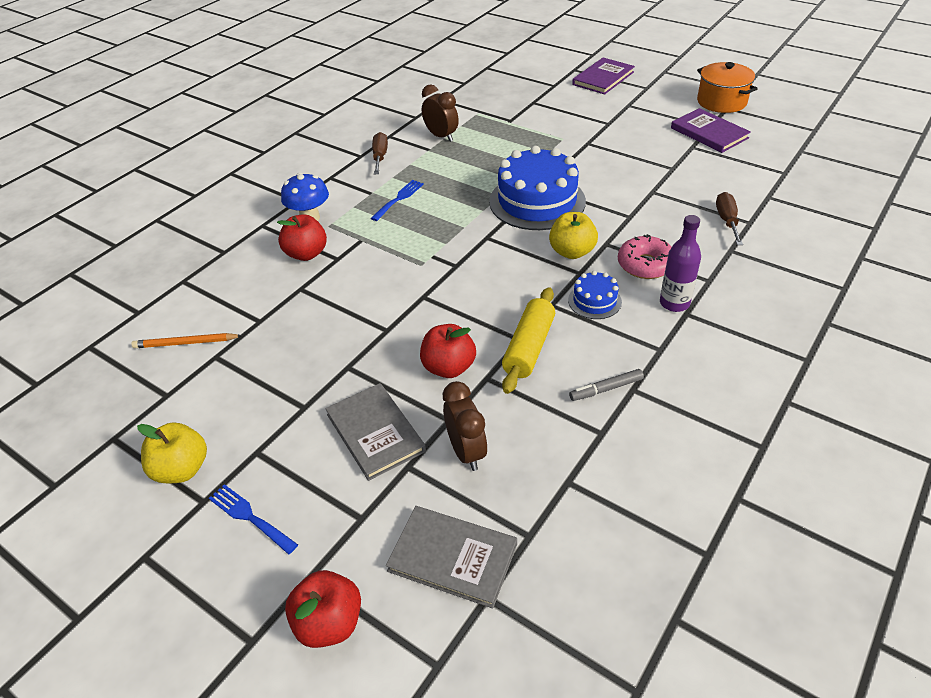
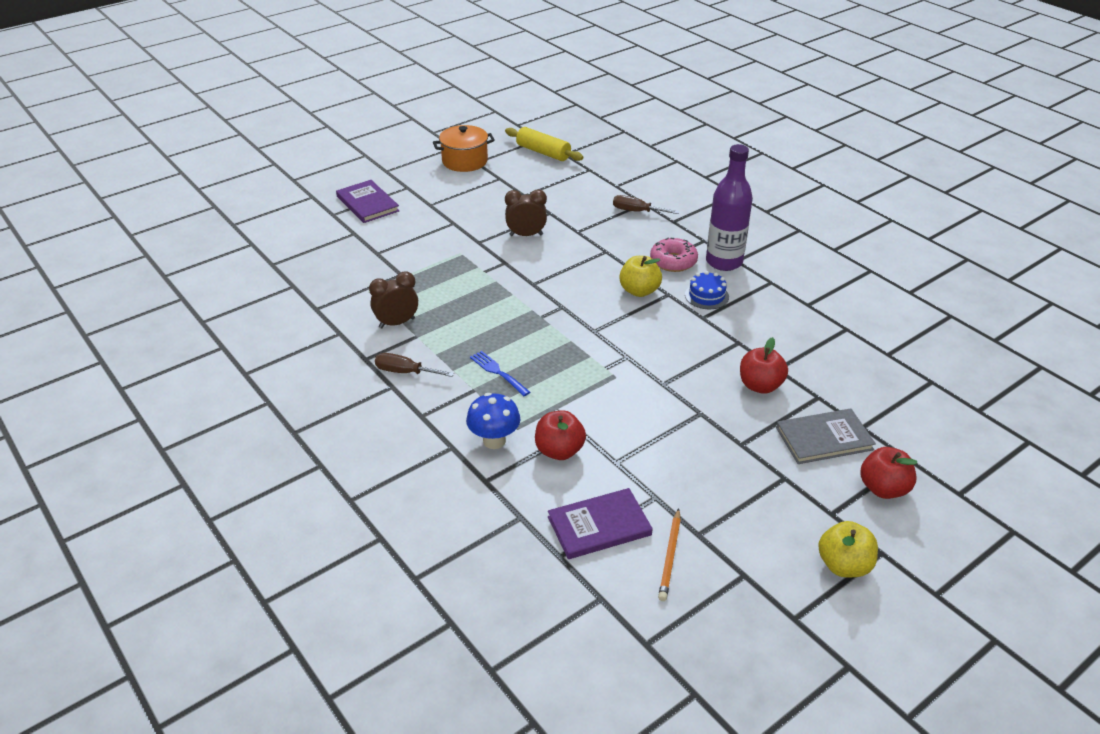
camera: 75 degrees left, 5 degrees down
blue fork [209,484,298,555] -> none
red apple [285,570,361,648] -> red apple moved to [860,447,917,499]
grey book [386,506,517,608] -> none
brown clock [443,381,488,471] -> brown clock moved to [505,189,547,236]
blue cake [489,146,586,230] -> none
yellow rolling pin [502,287,555,394] -> yellow rolling pin moved to [505,127,583,161]
grey marker [569,369,644,401] -> none
purple bottle [660,215,701,312] -> purple bottle [706,144,753,271], size x1.57
purple book [671,108,751,153] -> purple book moved to [548,488,653,559]

